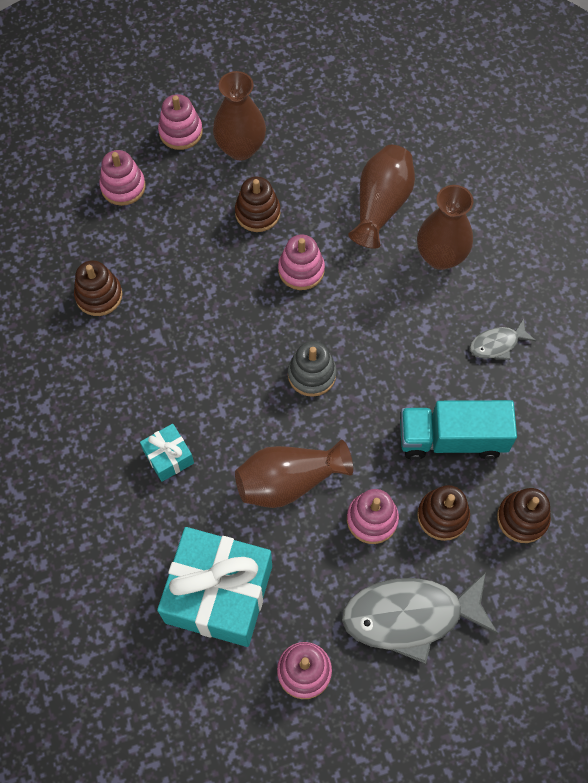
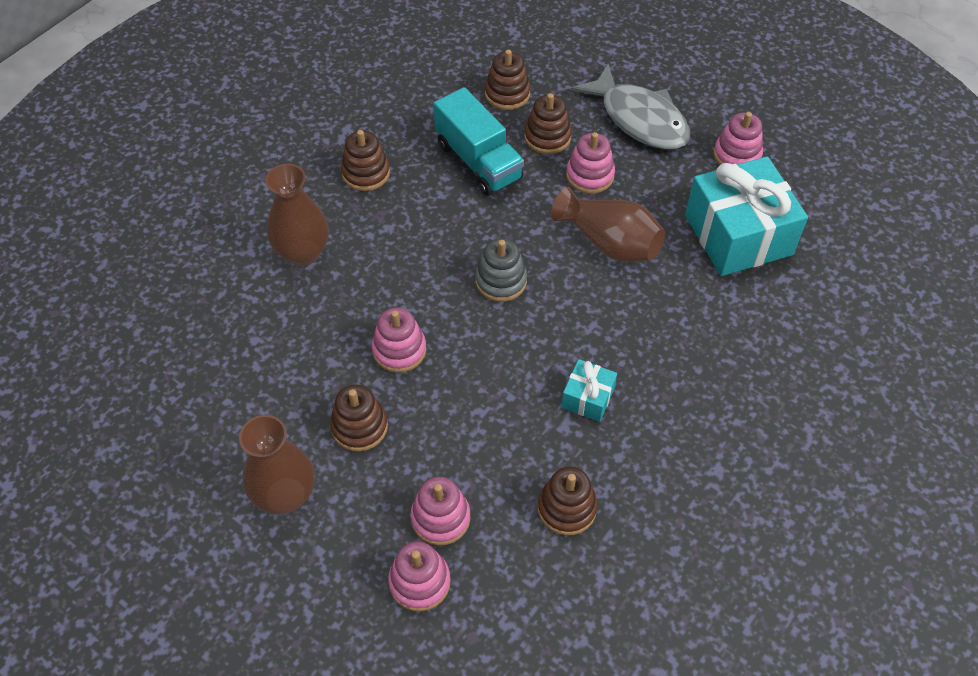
camera: 125 degrees left, 10 degrees down
turquoise gift [140,424,194,482] -> turquoise gift moved to [562,359,617,422]
pink stacking toy [158,94,203,150] -> pink stacking toy moved to [410,477,470,546]
brown vase [348,145,415,249] -> none
grey fish [470,318,536,360] -> brown stacking toy [341,130,390,191]

